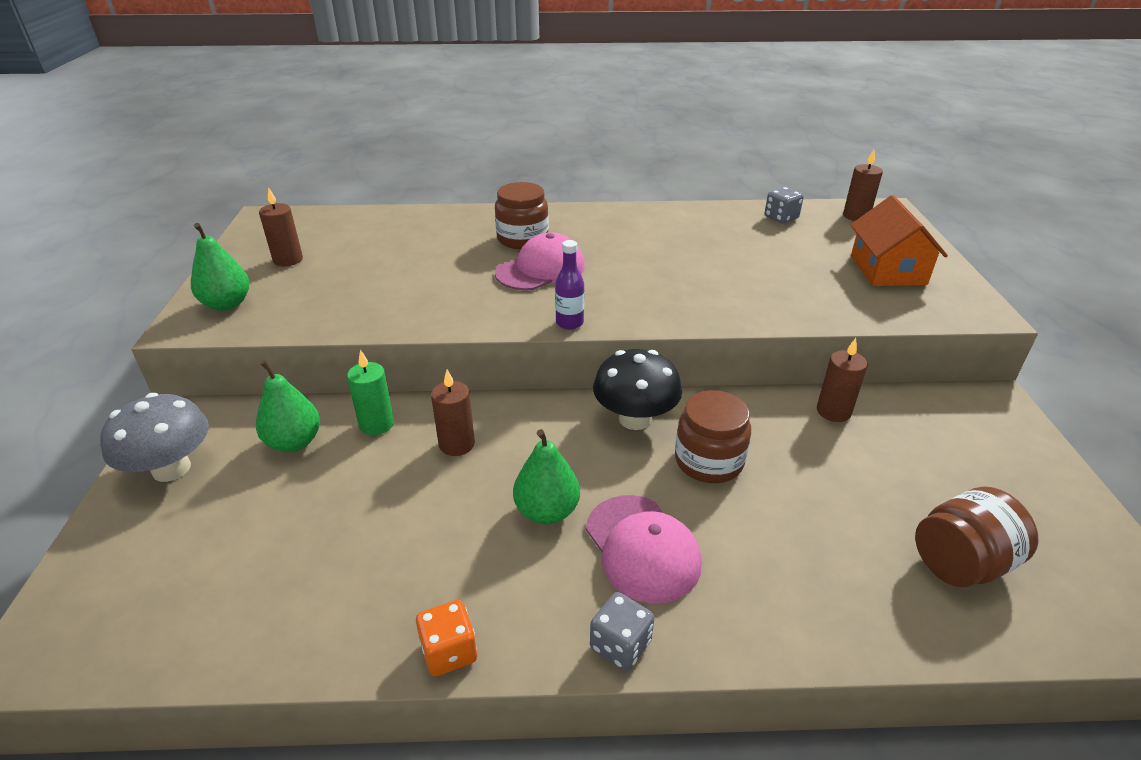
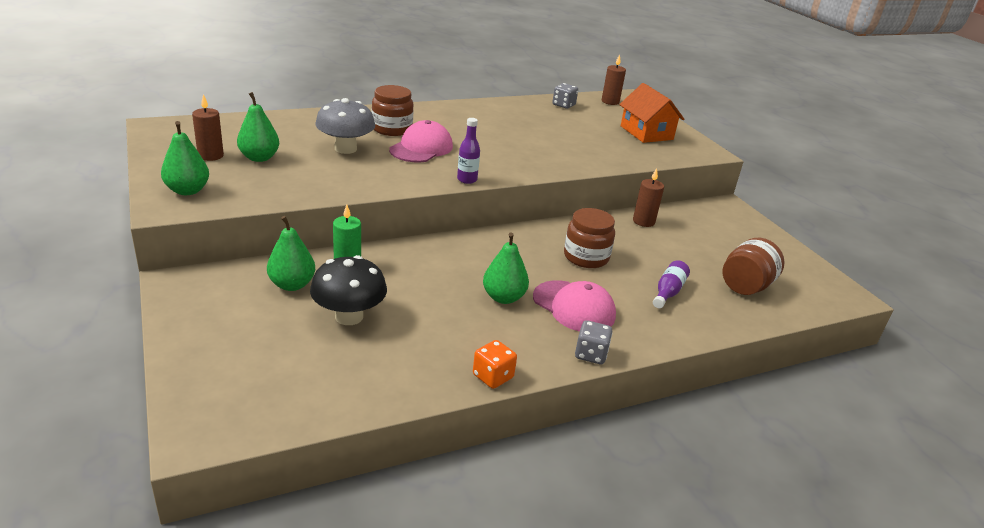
camera: 25 degrees left, 5 degrees down
grey mushroom [100,393,209,482] -> grey mushroom moved to [315,98,375,154]
brown candle [431,370,475,456] -> none
black mushroom [593,349,682,430] -> black mushroom moved to [310,255,387,325]
none -> green pear [237,92,279,162]
none -> purple bottle [653,260,690,308]

